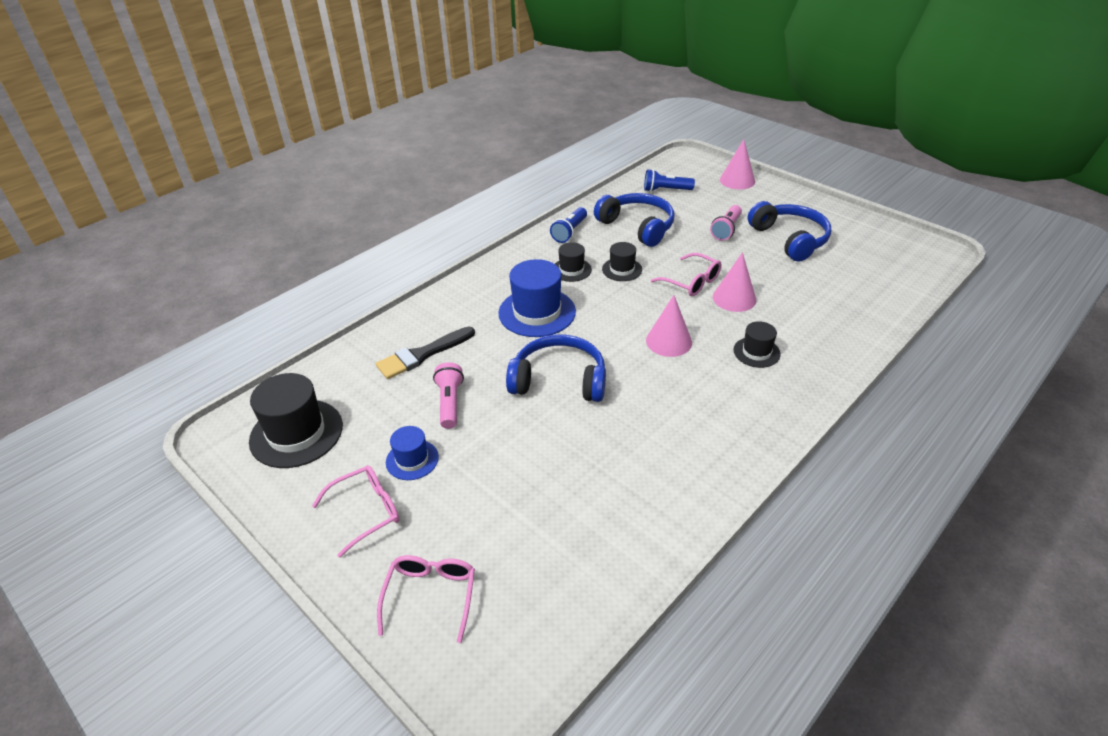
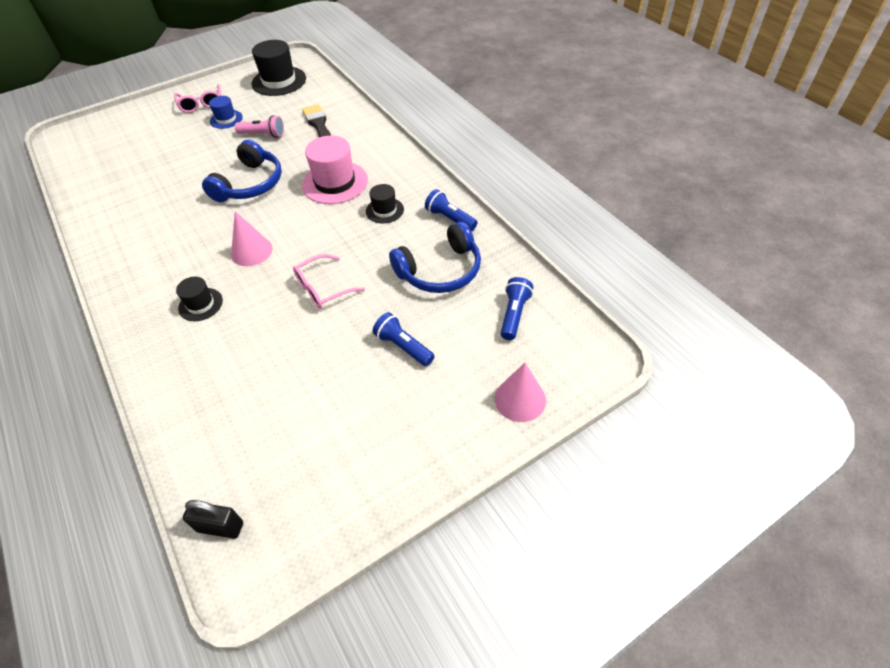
camera: 105 degrees right, 10 degrees up
pink glasses [377,555,475,643] -> none
blue hat [498,259,576,337] -> pink hat [302,135,368,204]
black hat [602,242,642,281] -> none
pink flashlight [710,205,742,241] -> blue flashlight [372,312,435,366]
pink cone [713,252,756,312] -> none
blue headphones [748,201,831,262] -> none
none -> black padlock [183,500,243,539]

